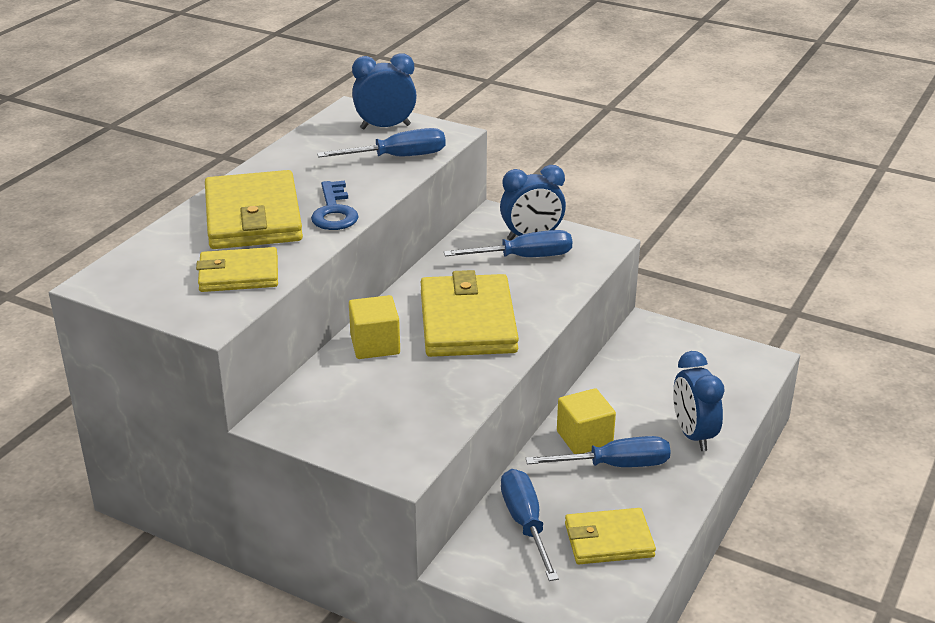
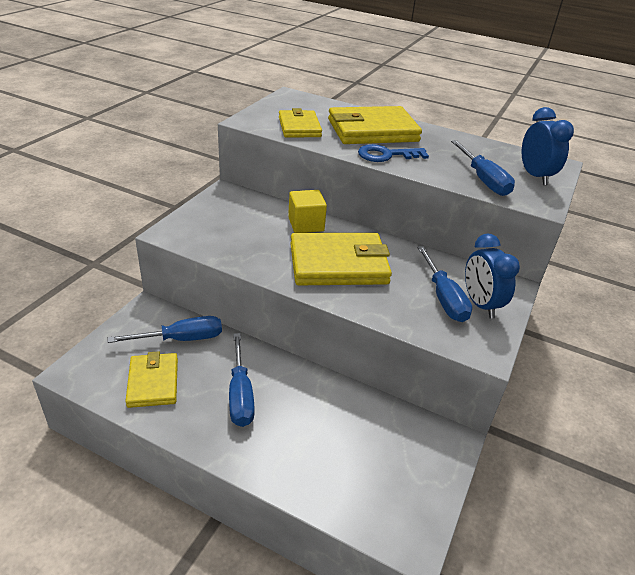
camera: 85 degrees right, 5 degrees up
yellow cube [557,388,616,454] -> none
blue clock [673,351,725,451] -> none

